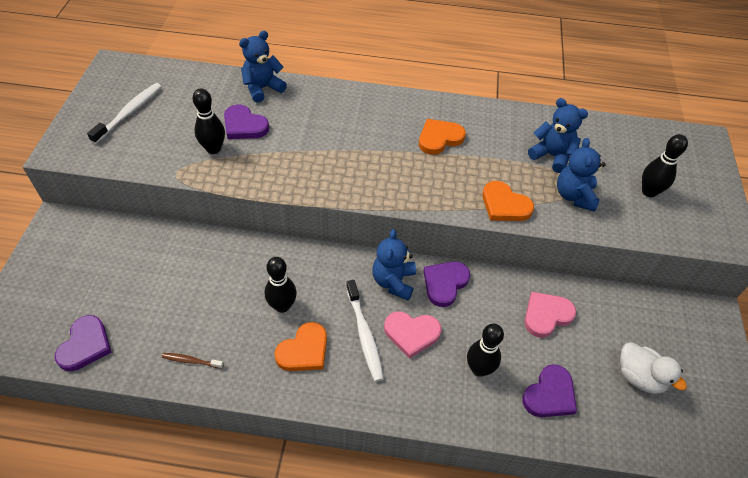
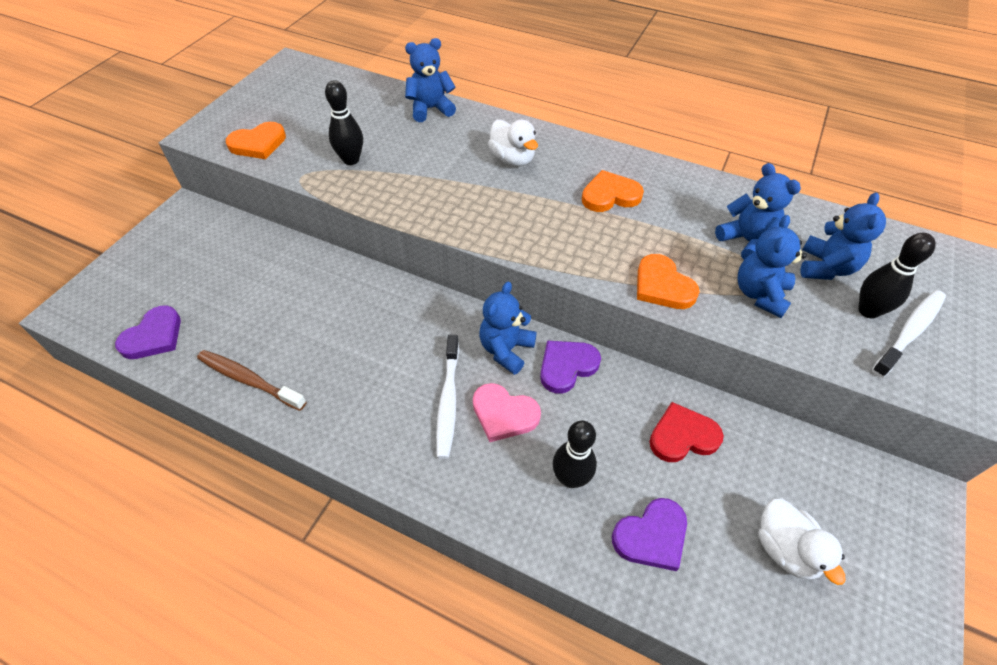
camera: 20 degrees right, 0 degrees up
white toothbrush [87,83,162,144] -> white toothbrush moved to [872,290,946,378]
brown toothbrush [162,353,224,369] -> brown toothbrush [197,350,307,411], size x1.82
purple heart [224,104,269,139] -> none
black bowling pin [265,257,297,313] -> none
orange heart [274,322,327,371] -> orange heart moved to [226,122,286,159]
pink heart [524,292,576,338] -> red heart [649,402,724,462]
none -> white duck [488,120,538,166]
none -> blue teddy bear [800,192,886,280]

